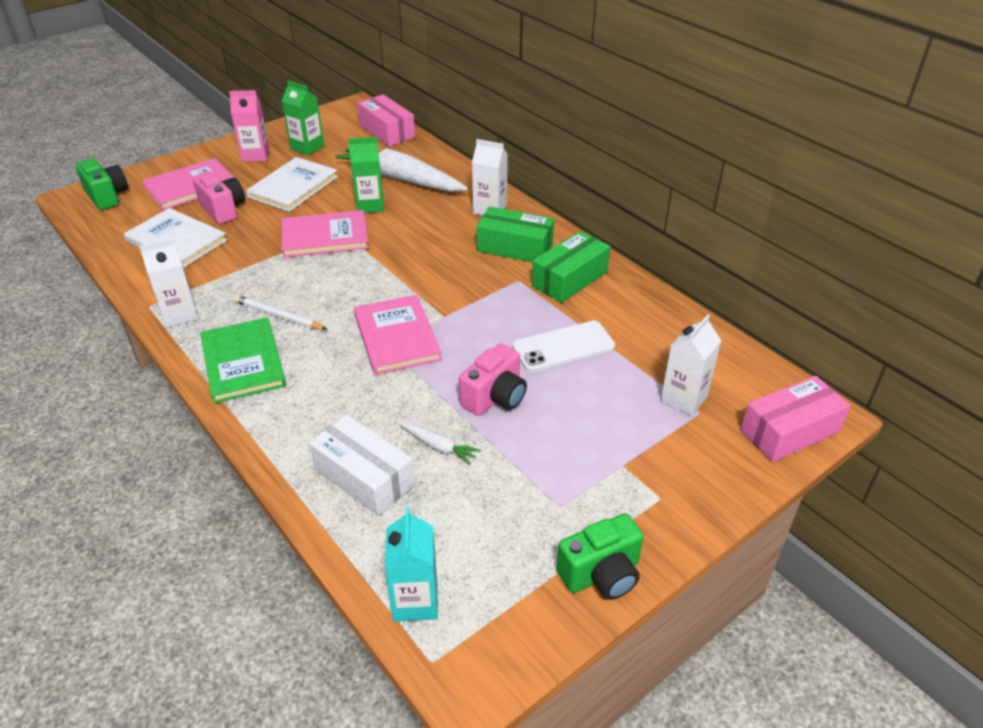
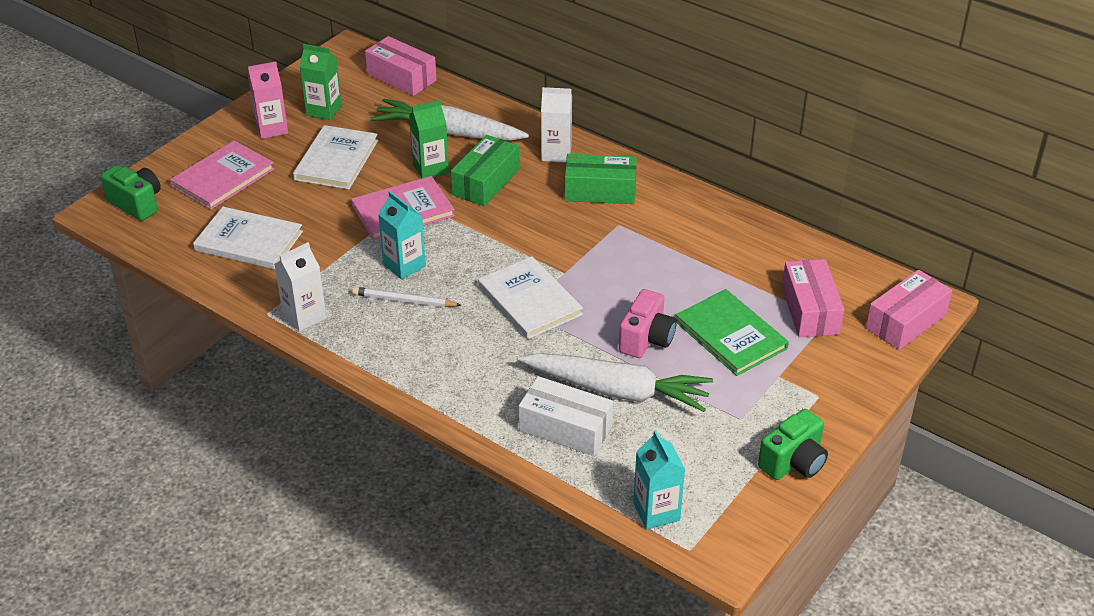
camera: 15 degrees left, 0 degrees up
pink camera [192,171,245,224] -> none
green book [200,318,286,404] -> green book moved to [676,289,789,376]
pink book [354,295,442,375] -> white book [478,256,583,339]
white carrot [400,423,481,464] -> white carrot [518,353,713,412], size x2.41
white phone [512,321,615,372] -> none
green box [532,231,610,303] -> green box moved to [451,135,519,206]
white carton [660,315,721,416] -> pink box [782,259,845,338]
none -> turquoise carton [378,191,426,280]

